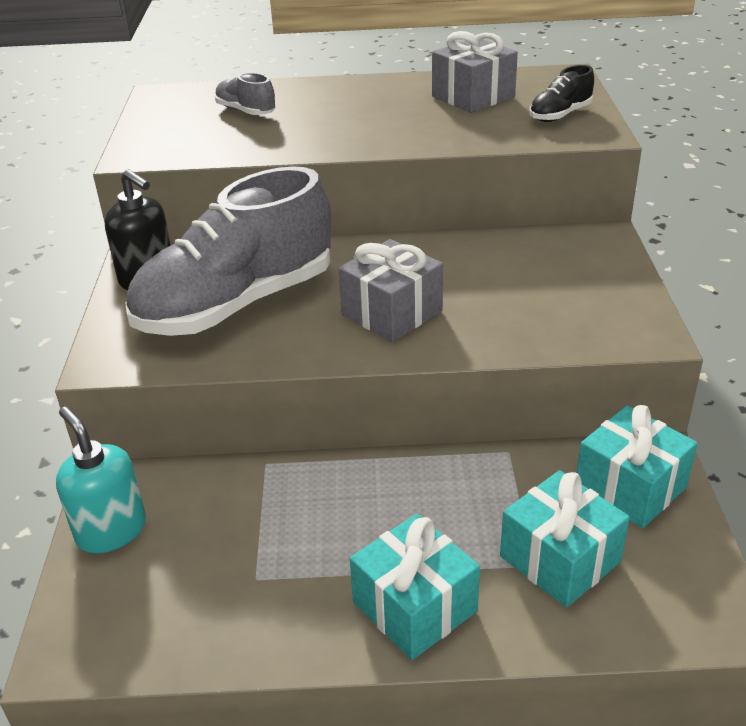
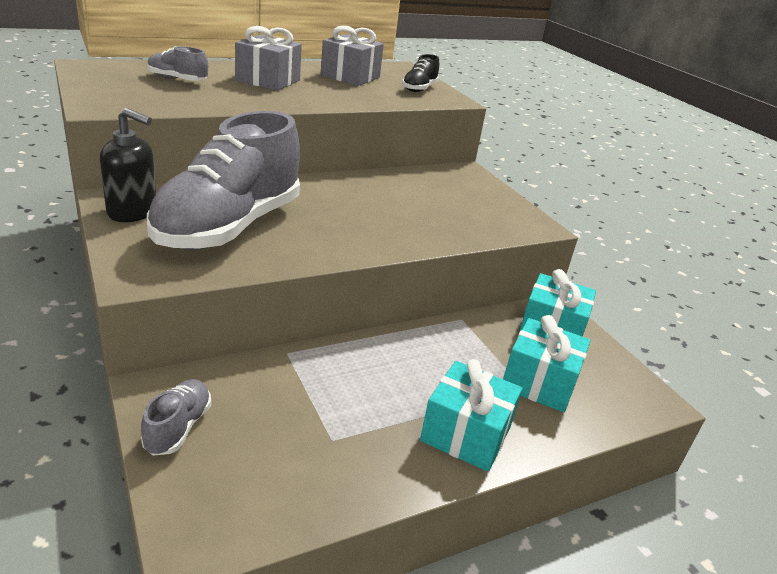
camera: 30 degrees left, 5 degrees down
turquoise soap dispenser [56,407,146,553] -> grey shoe [141,379,211,456]
grey gift [338,239,443,342] -> grey gift moved to [235,26,302,91]

